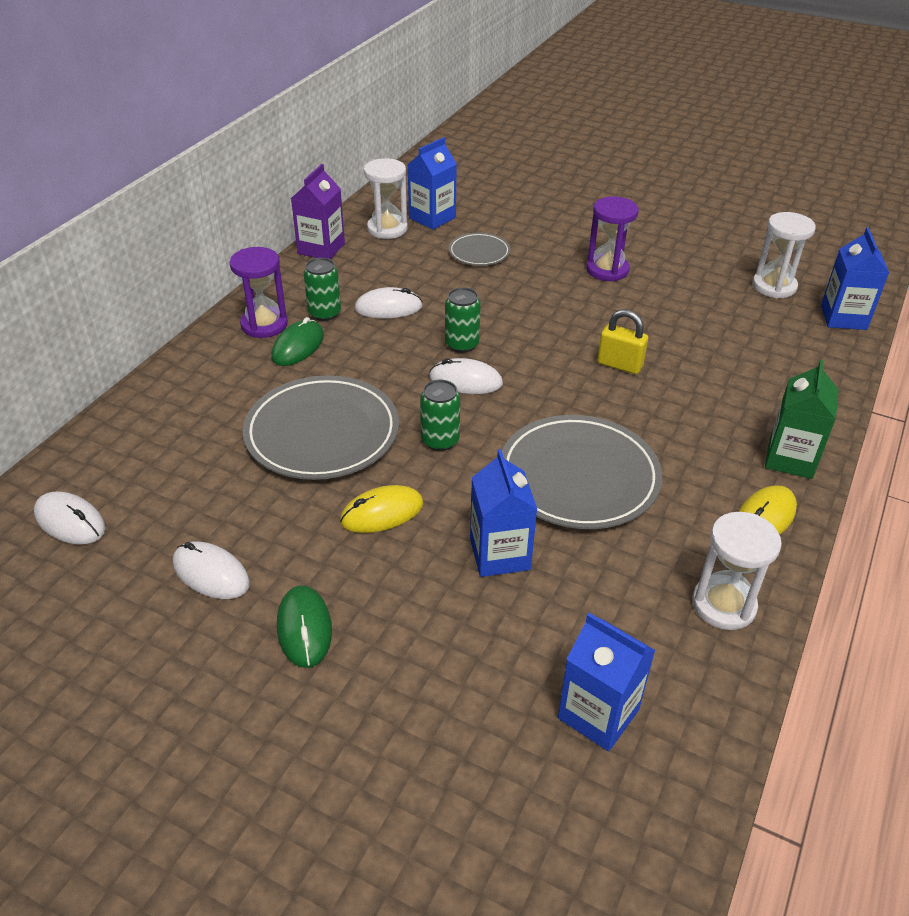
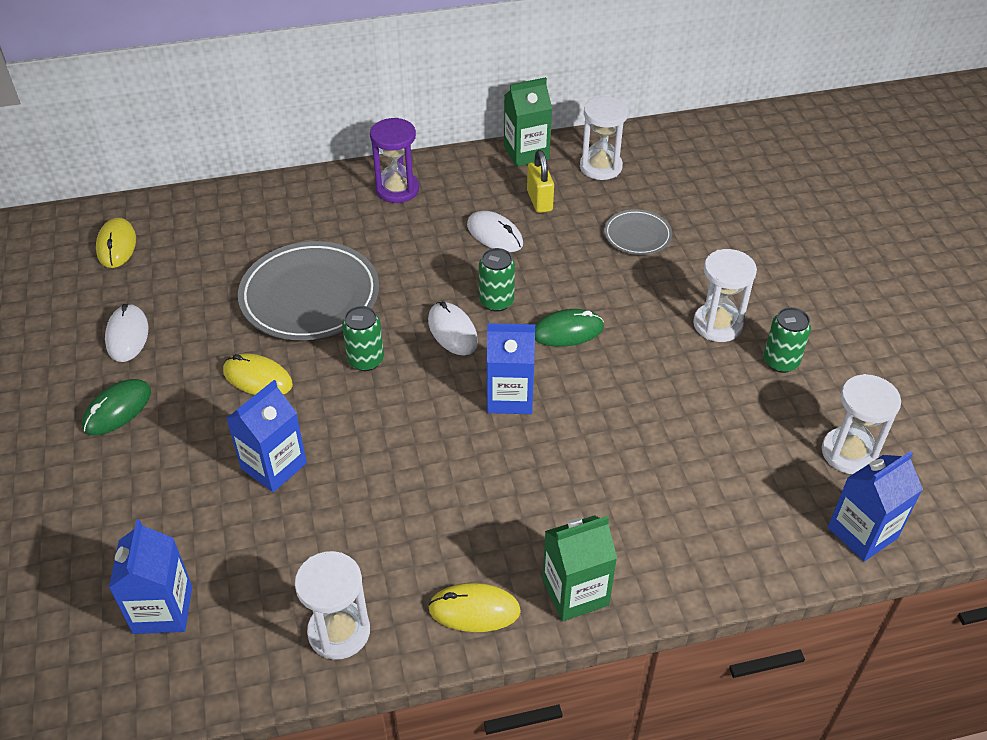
camera: 50 degrees right, 5 degrees up
white mouse [34,492,106,544] -> yellow mouse [96,217,136,268]
green mouse [272,317,324,366] -> green mouse moved to [535,309,604,347]
purple carton [291,164,345,259] -> green carton [504,77,552,167]
green can [303,258,341,321] -> green can moved to [764,307,811,373]
blue carton [407,137,457,230] -> blue carton moved to [487,323,535,414]
grey plate [502,415,662,529] -> none
purple hourglass [586,196,639,281] -> white hourglass [693,249,757,342]
yellow padlock [598,309,648,374] -> yellow padlock moved to [527,150,554,213]

